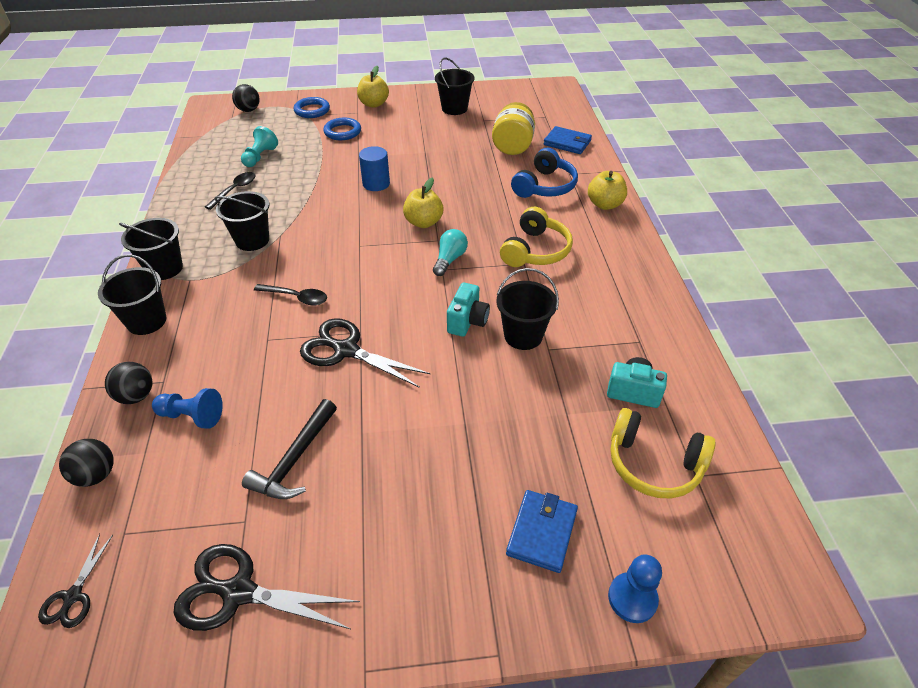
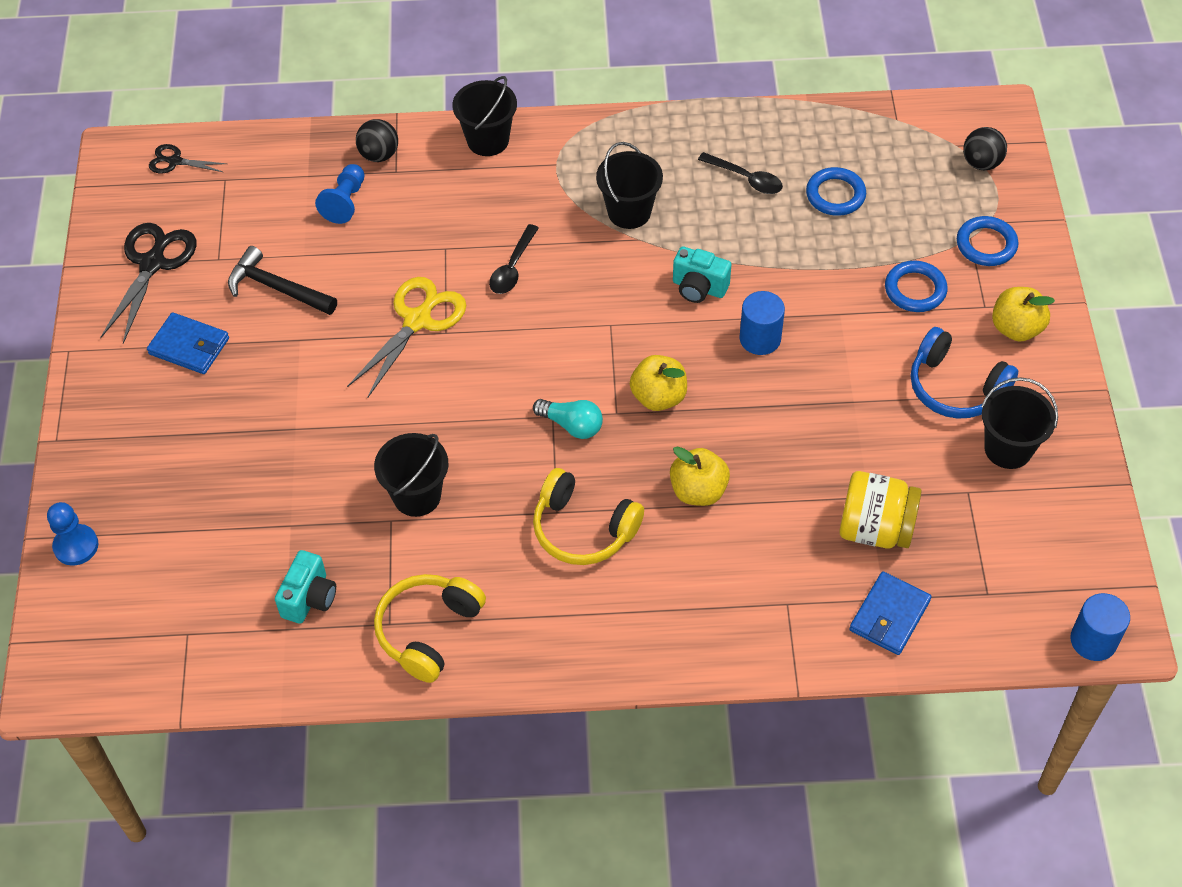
camera: 95 degrees right, 10 degrees up
black ball [59,439,114,487] -> none
black bucket [119,218,183,280] -> none
turquoise pawn [241,126,278,167] -> blue ring [806,167,866,216]
black scissors [300,318,431,388] -> yellow scissors [347,277,466,398]
turquoise camera [447,283,490,337] -> turquoise camera moved to [673,246,731,303]
blue wallet [506,490,578,573] -> blue wallet moved to [147,312,229,374]
blue headphones [511,148,578,198] -> blue headphones moved to [911,327,1018,419]
yellow apple [588,171,627,210] -> yellow apple moved to [670,447,730,506]
yellow headphones [610,408,716,498] -> yellow headphones moved to [374,574,486,683]
none -> blue cylinder [1070,593,1130,661]

